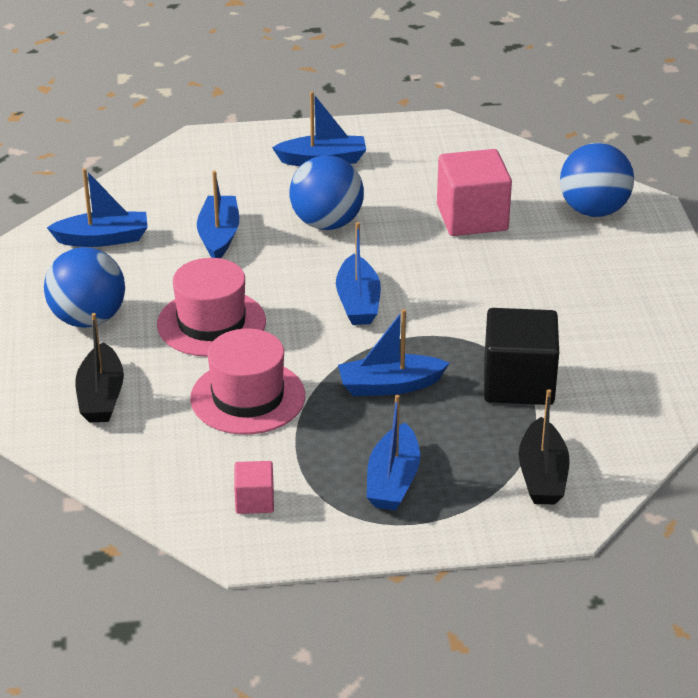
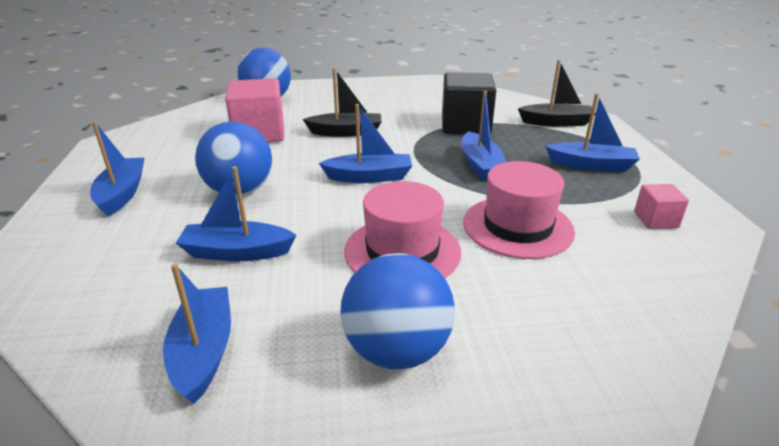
camera: 90 degrees left, 5 degrees down
black boat [75,313,124,422] -> black boat moved to [303,68,382,137]

